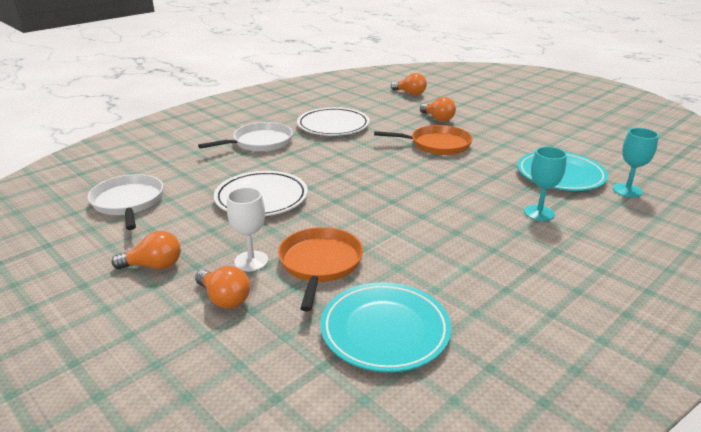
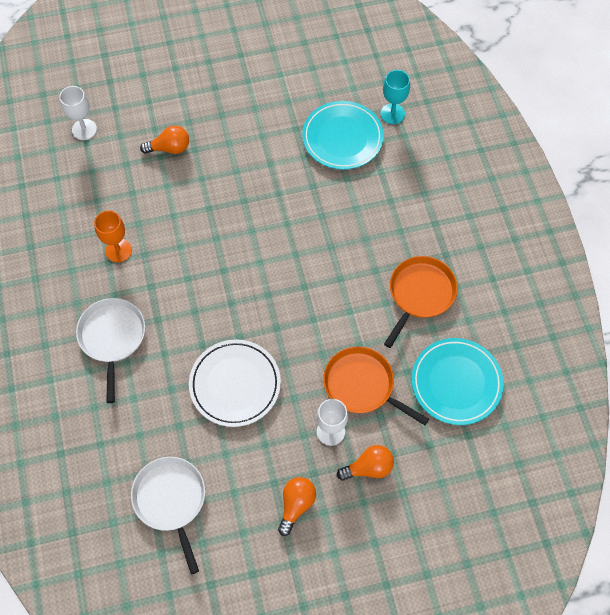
camera: 60 degrees left, 35 degrees up
white pan [88,174,163,230] -> white pan turned 60 degrees clockwise [131,457,205,574]
white plate [297,107,370,136] -> orange goblet [94,211,132,262]
orange pan [374,125,473,155] -> orange pan moved to [384,256,458,348]
orange light bulb [391,73,427,95] -> white goblet [59,86,97,140]
turquoise goblet [524,147,567,221] -> none

